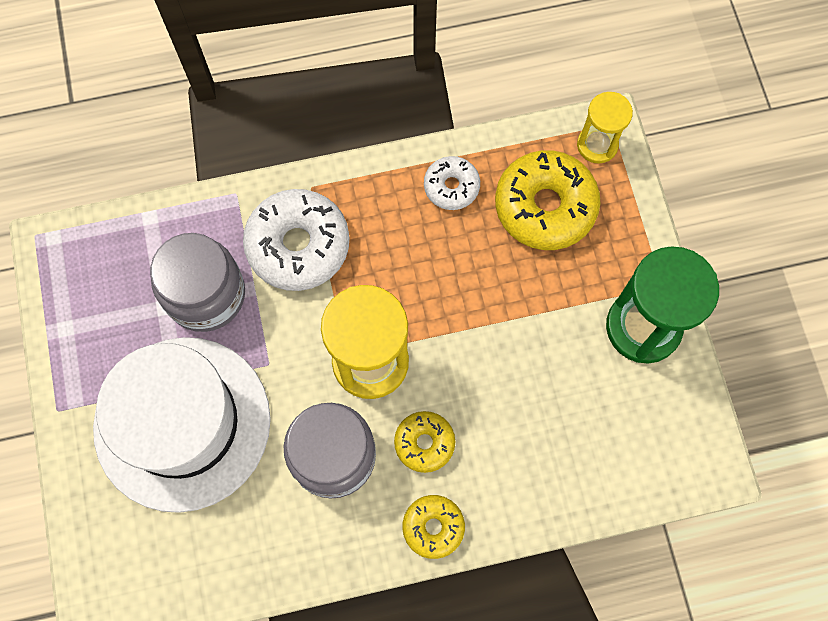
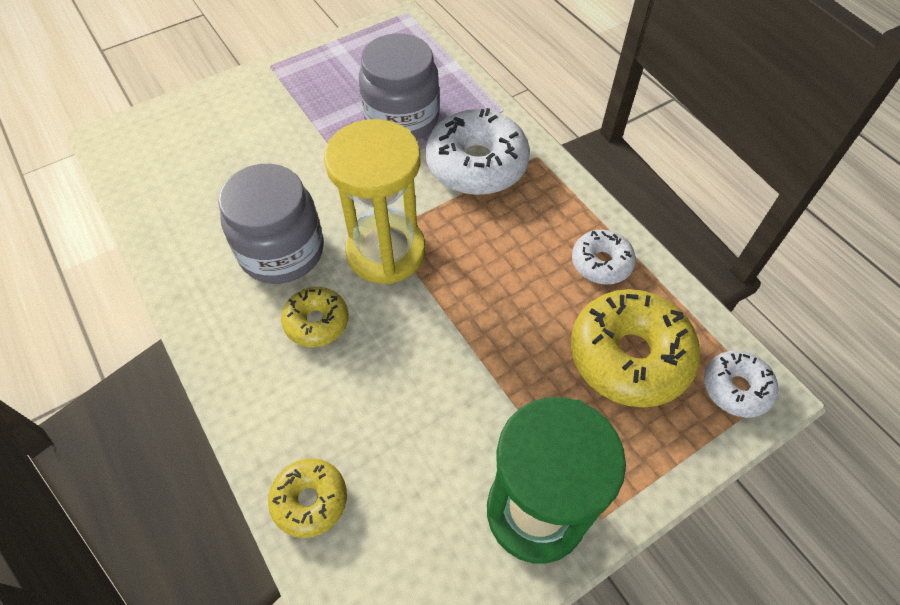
camera: 70 degrees right, 15 degrees down
white hat [93,337,271,513] -> none
yellow donut [402,495,465,559] -> yellow donut moved to [268,458,347,538]
yellow hourglass [577,92,633,164] -> white donut [704,350,778,418]

